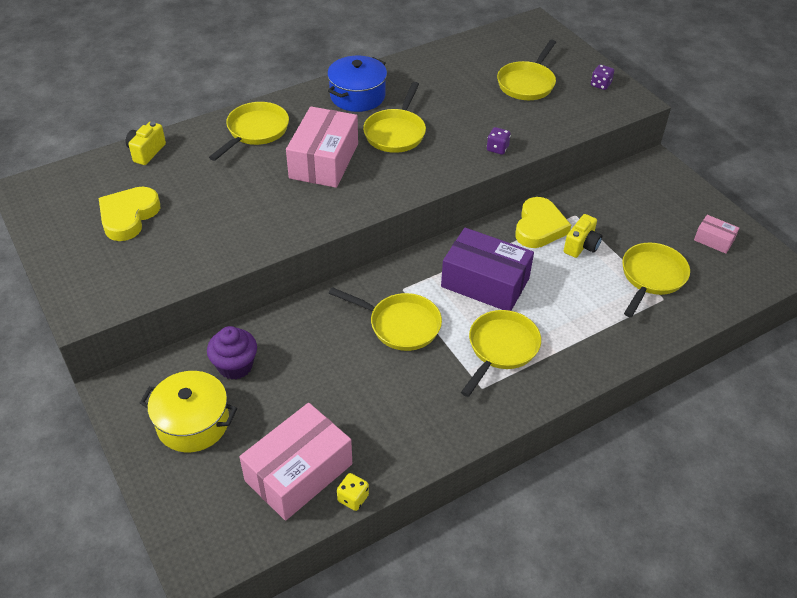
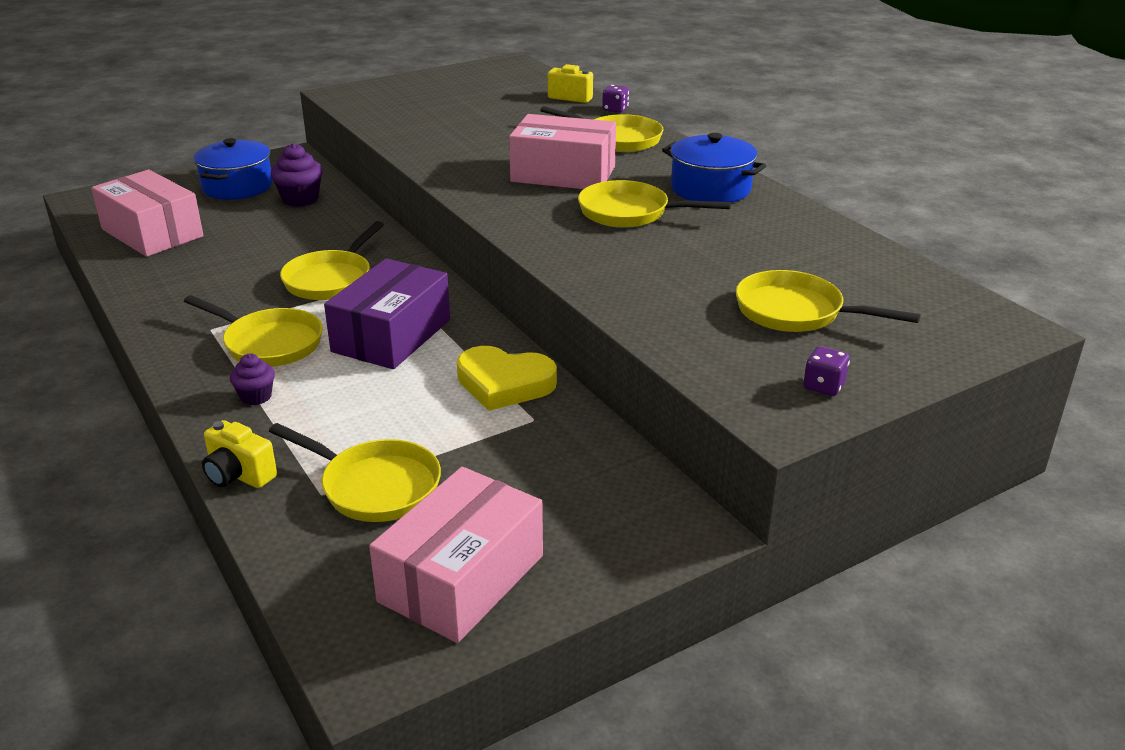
camera: 90 degrees right, 15 degrees down
yellow heart [99,187,160,241] -> none
yellow pot [140,371,237,452] -> blue pot [194,138,273,200]
yellow dice [337,473,369,511] -> none
purple dice [487,127,511,155] -> purple dice moved to [602,85,629,113]
yellow camera [564,214,602,258] -> yellow camera moved to [202,420,277,488]
pink box [694,215,739,254] -> pink box [369,467,543,643], size x2.10
none -> purple cupcake [230,354,275,405]

